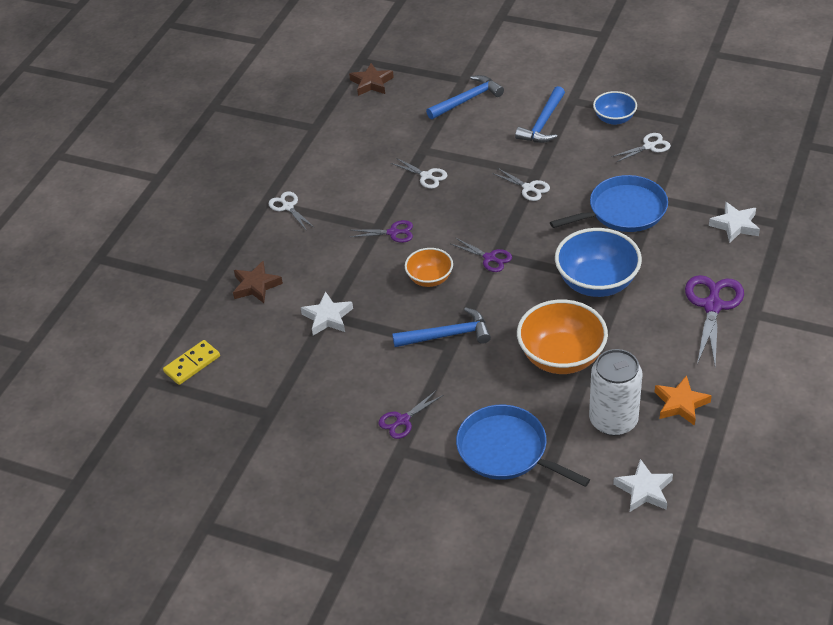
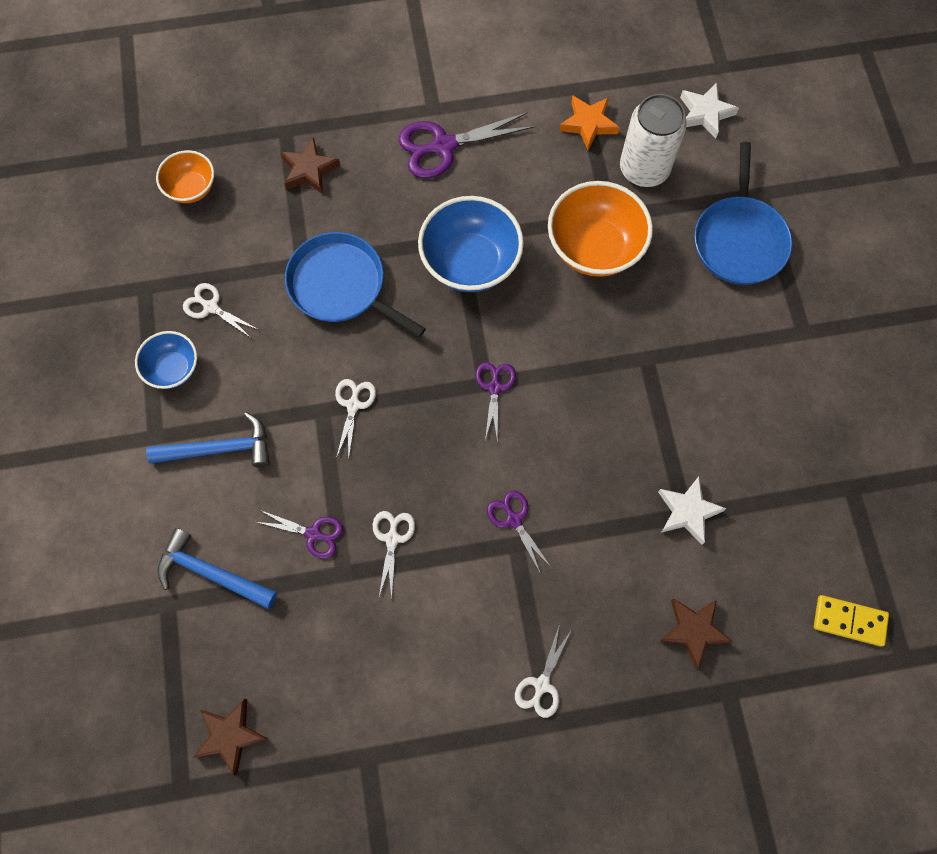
camera: 125 degrees left, 25 degrees up
purple scissors [378,390,443,439] -> purple scissors moved to [257,510,343,559]
blue hammer [392,307,491,347] -> none
orange bowl [405,248,453,287] -> orange bowl moved to [156,150,214,203]
white star [709,202,760,243] -> brown star [280,137,341,194]

